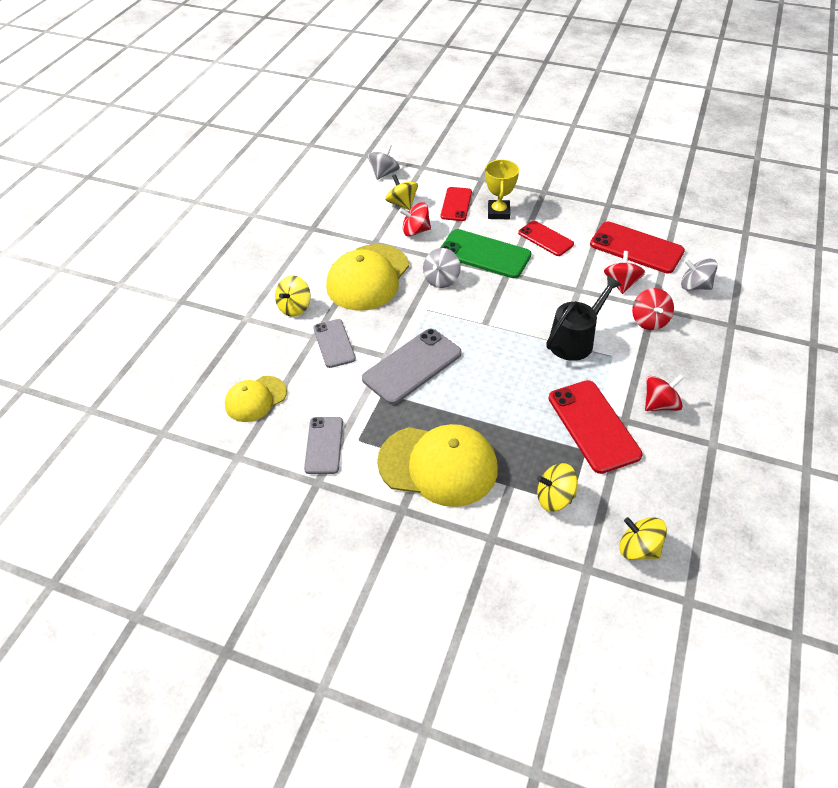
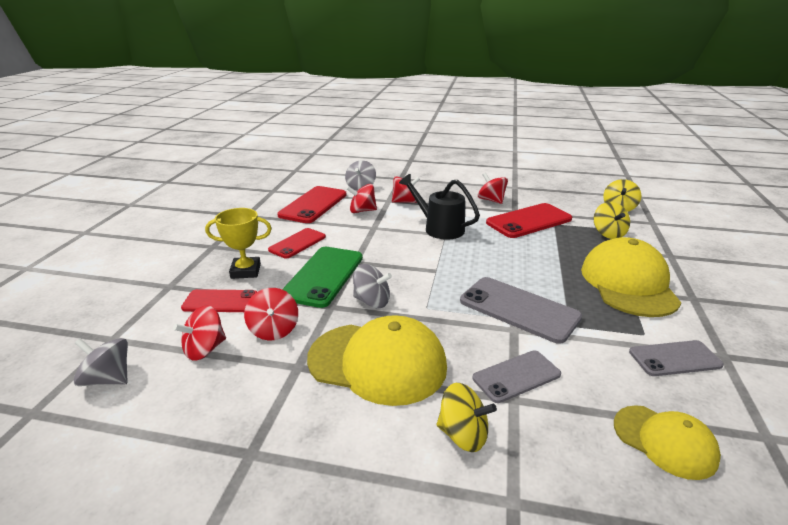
camera: 100 degrees left, 20 degrees down
yellow spinning top [386,174,418,210] -> red spinning top [173,305,226,361]

